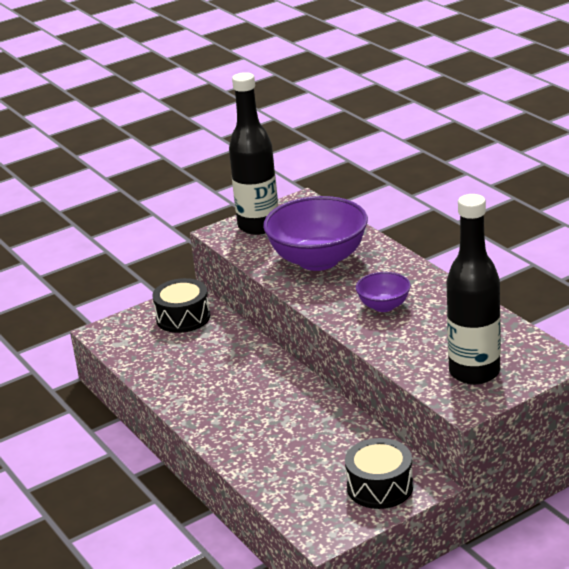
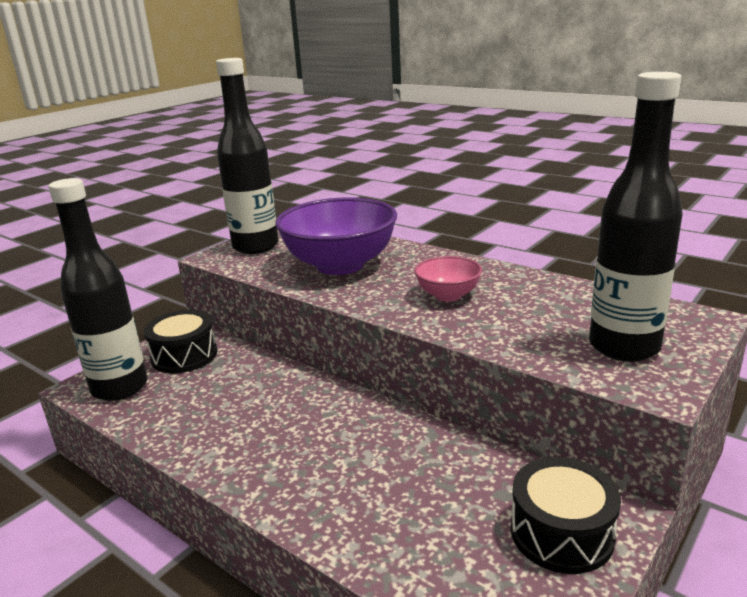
camera: 20 degrees left, 5 degrees down
purple bowl [356,272,411,312] -> pink bowl [414,256,482,302]
none -> black bottle [48,178,148,401]

